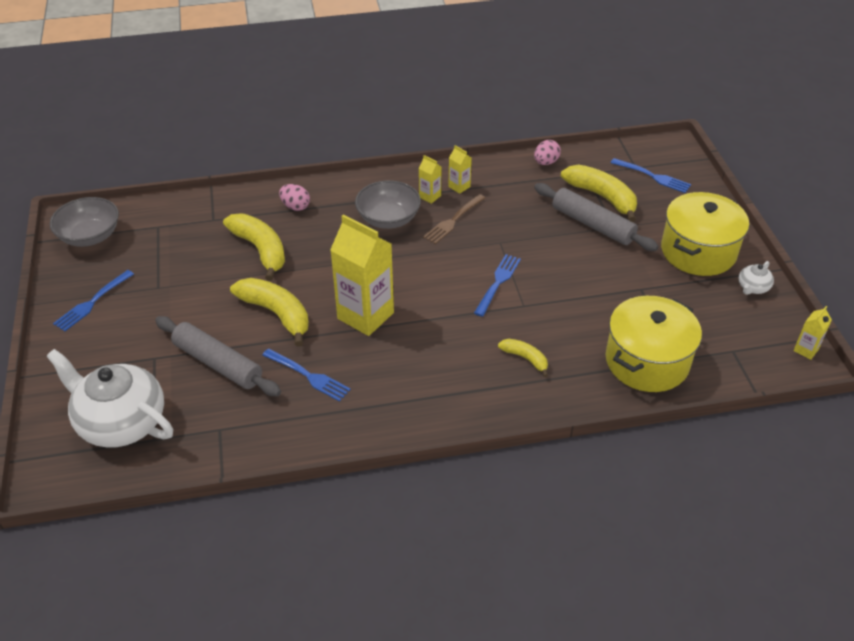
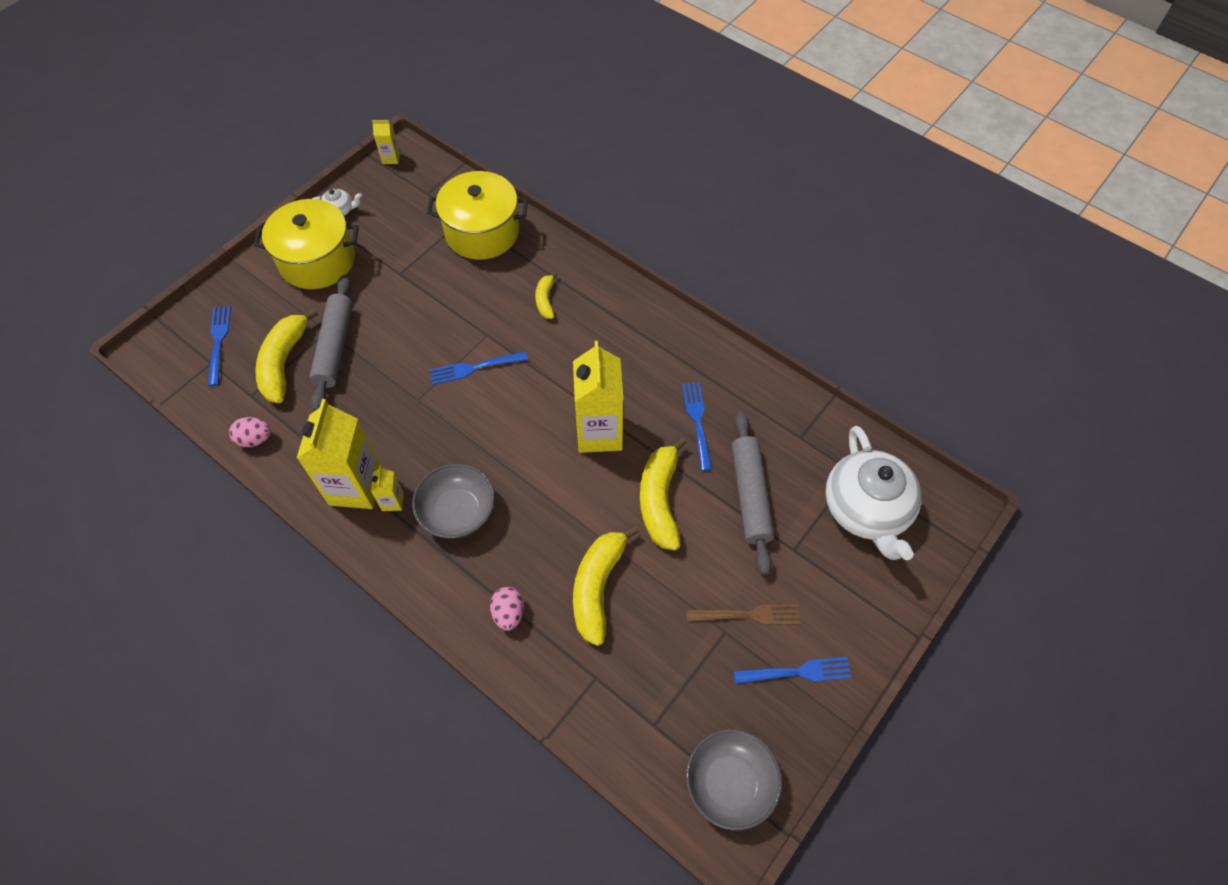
camera: 130 degrees left, 15 degrees up
brown fork [423,194,485,244] -> brown fork moved to [686,604,801,625]
yellow carton [448,145,472,194] -> yellow carton [297,399,380,509], size x2.25

